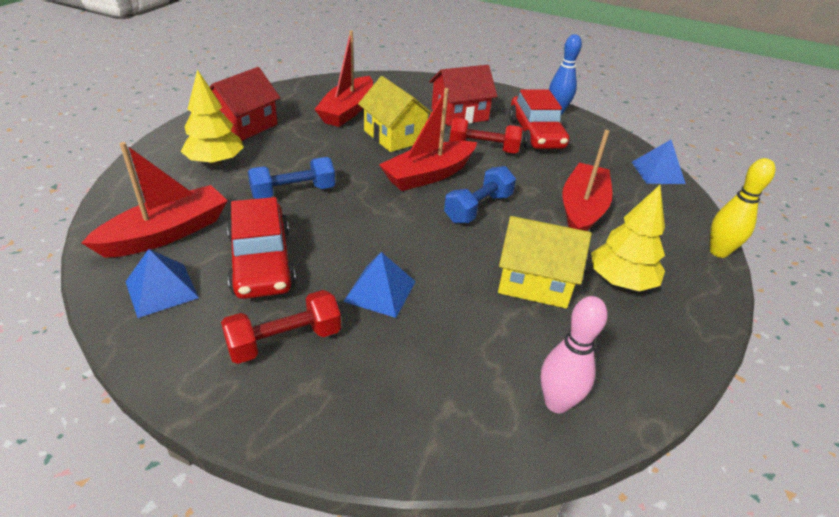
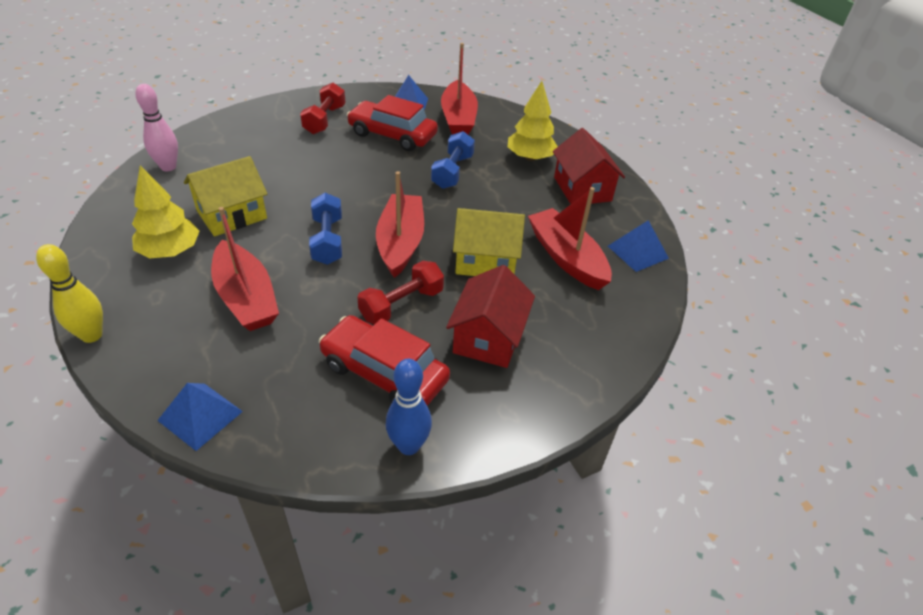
camera: 130 degrees right, 5 degrees up
blue pyramid [343,252,416,318] -> blue pyramid moved to [608,220,669,272]

